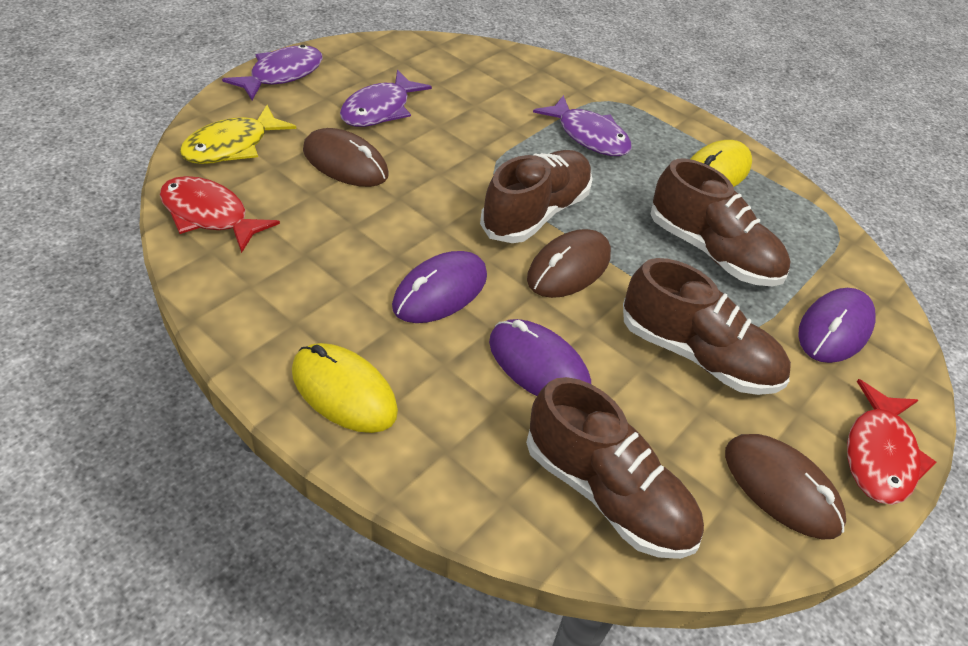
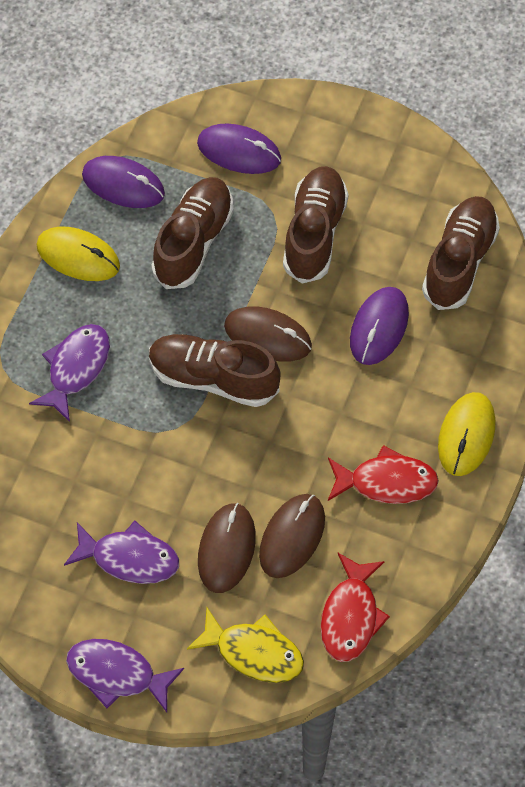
camera: 105 degrees left, 15 degrees up
purple mouse [392,251,487,323] -> purple mouse moved to [82,156,165,208]
brown mouse [725,434,846,540] -> brown mouse moved to [259,494,325,578]
red fish [847,379,936,505] -> red fish moved to [328,445,439,504]

